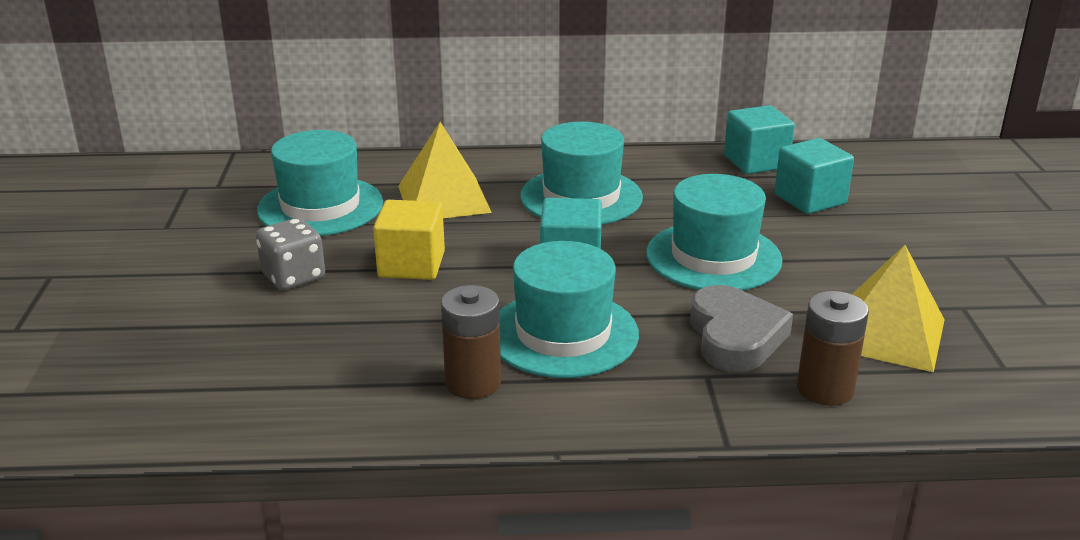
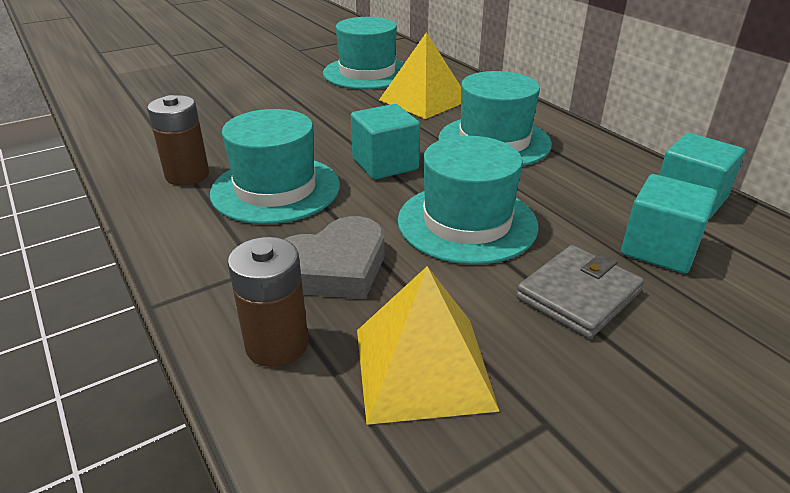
camera: 60 degrees right, 5 degrees up
grey dice [256,218,325,290] -> none
yellow cube [373,200,445,280] -> none
none -> grey wallet [516,245,644,339]

